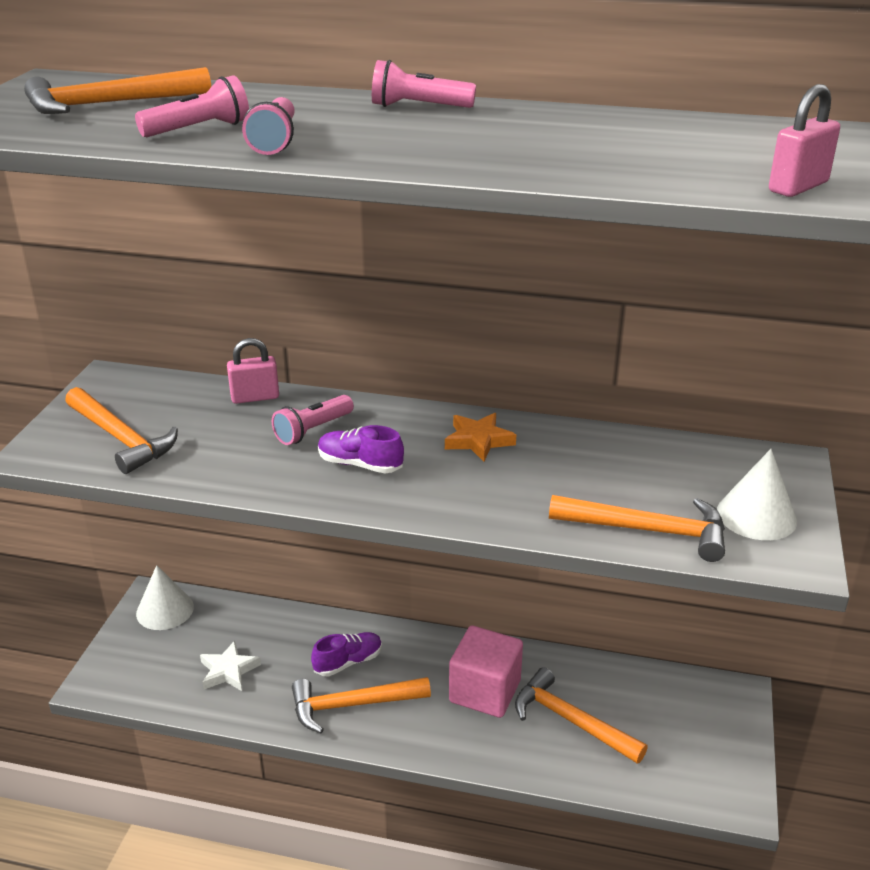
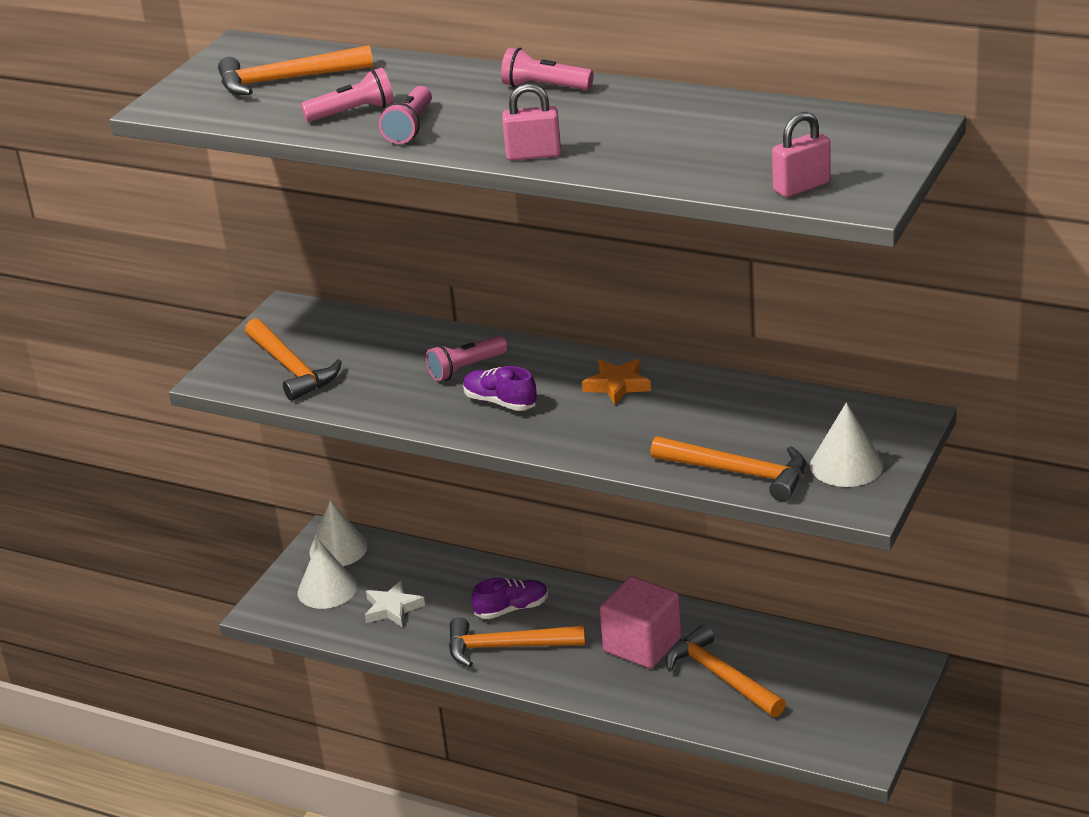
camera: 15 degrees right, 0 degrees up
pink padlock [227,338,279,404] -> pink padlock moved to [502,83,561,161]
none -> white cone [298,540,357,609]

